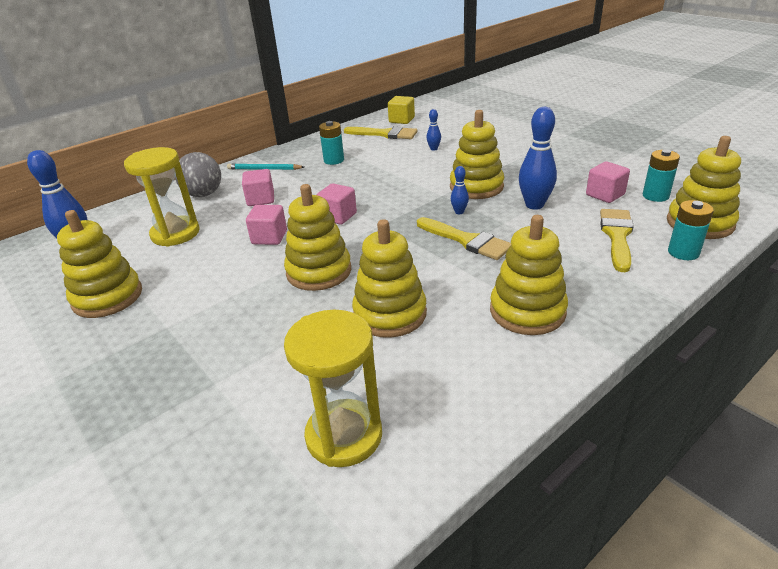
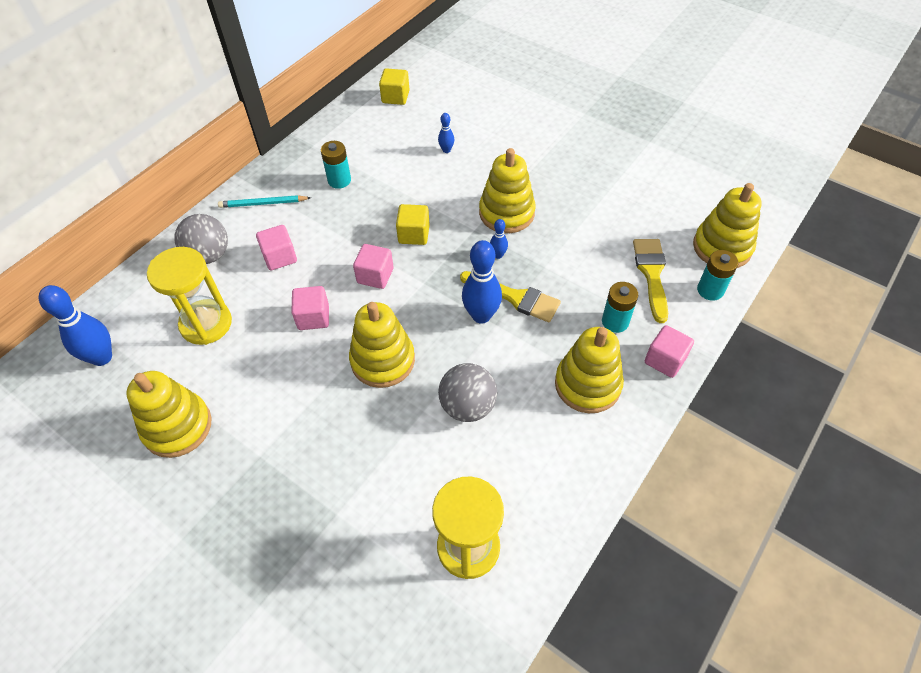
camera: 15 degrees left, 20 degrees up
yellow brush [344,126,417,139] -> none
yellow stacking toy [352,219,427,338] -> grey ball [438,363,497,422]
blue bowling pin [519,107,557,210] -> blue bowling pin moved to [462,240,502,324]
pink cube [586,162,630,203] -> pink cube moved to [645,325,694,378]
turquoise battery [643,149,680,202] -> turquoise battery moved to [602,282,638,333]
none -> yellow cube [396,204,430,245]

